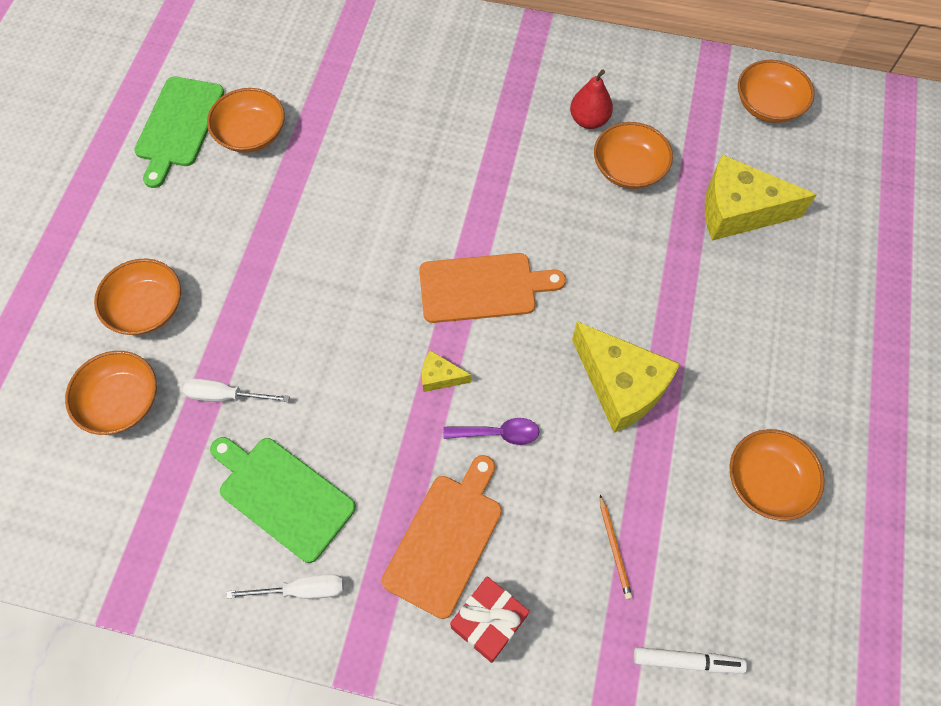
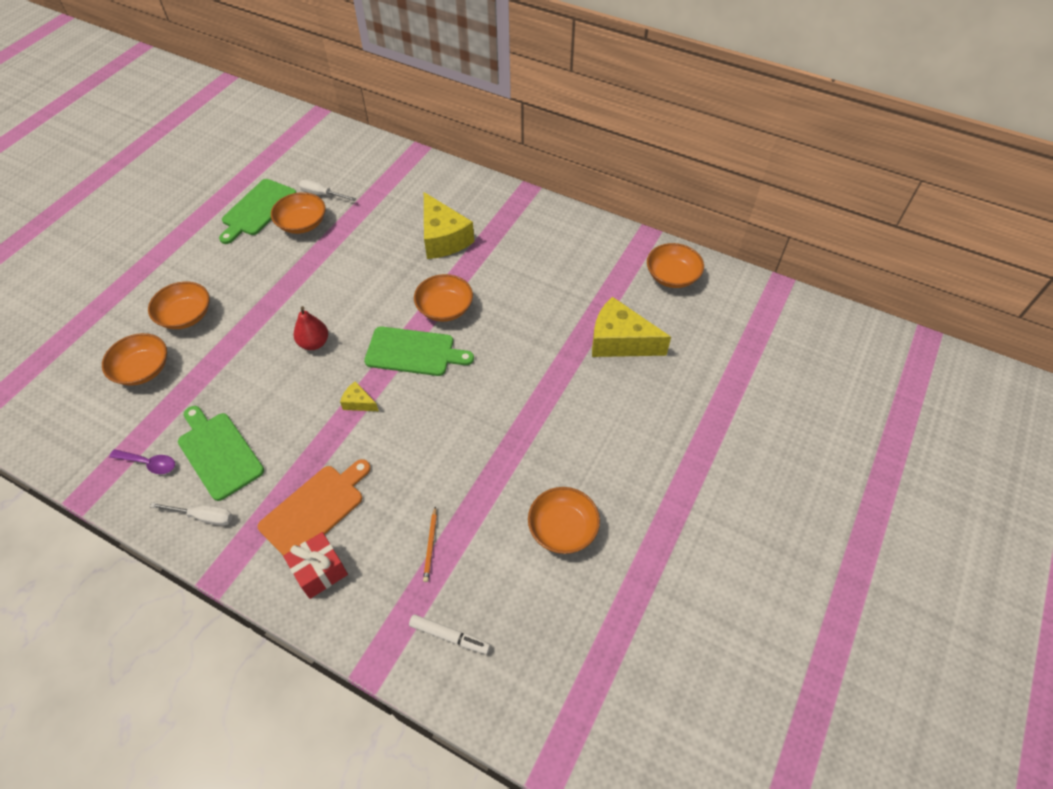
camera: 15 degrees right, 10 degrees down
white screwdriver [183,379,290,402] -> white screwdriver moved to [299,180,356,201]
orange cutting board [419,253,566,323] -> green cutting board [364,327,474,376]
purple spoon [443,418,540,445] -> purple spoon moved to [109,449,175,474]
red pear [570,69,613,129] -> red pear moved to [293,306,328,350]
yellow cheese [572,322,680,433] -> yellow cheese moved to [424,192,474,259]
orange bowl [594,122,673,189] -> orange bowl moved to [414,274,473,322]

